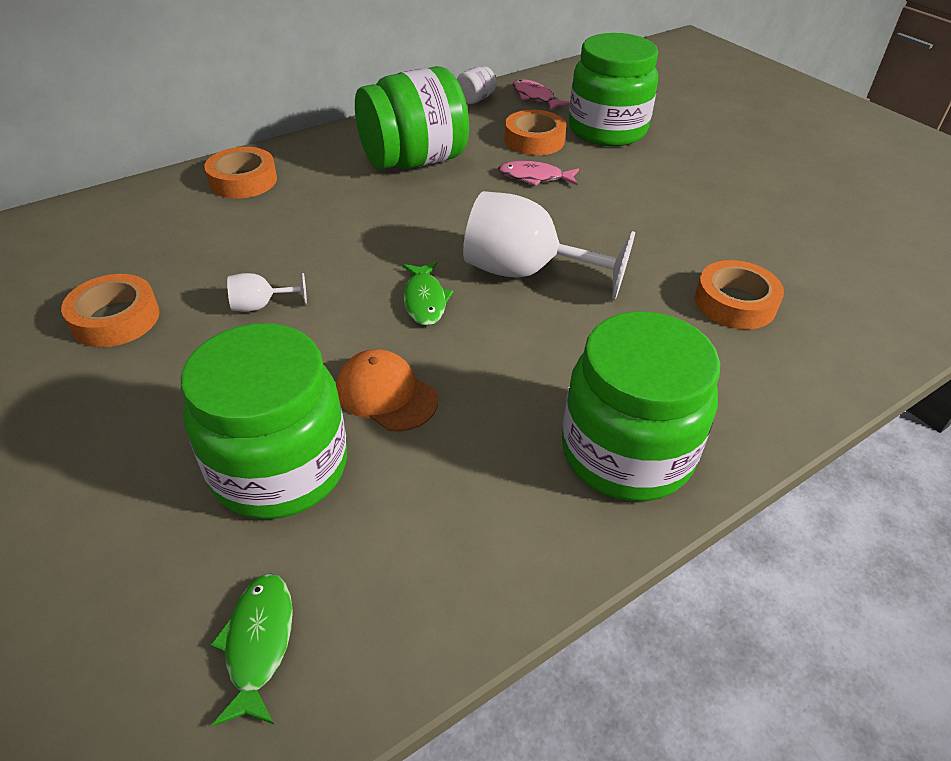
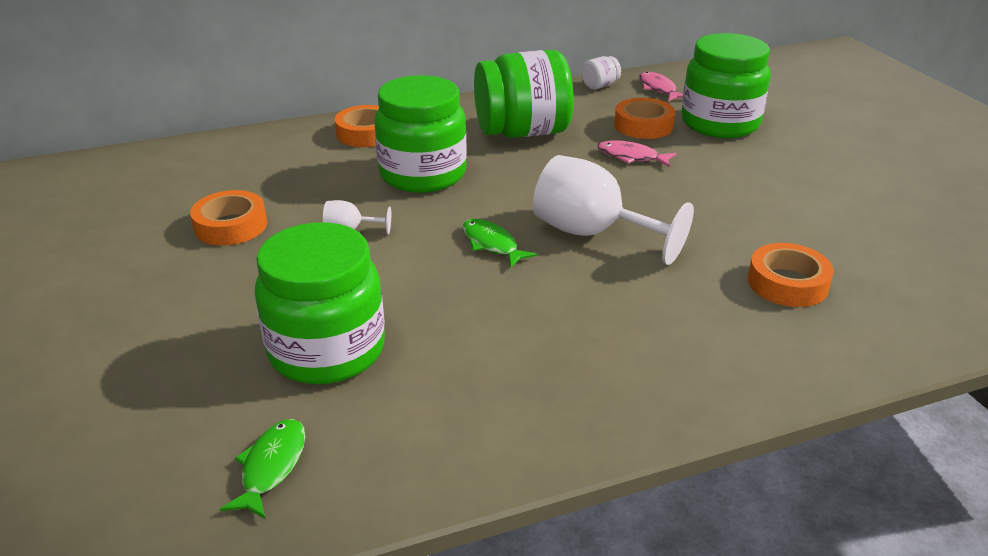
camera: 15 degrees right, 10 degrees down
orange cap [336,349,438,432] -> none
green fish [402,262,453,326] -> green fish turned 135 degrees clockwise [462,219,537,267]
green jar [562,311,720,501] -> green jar moved to [374,75,467,193]

